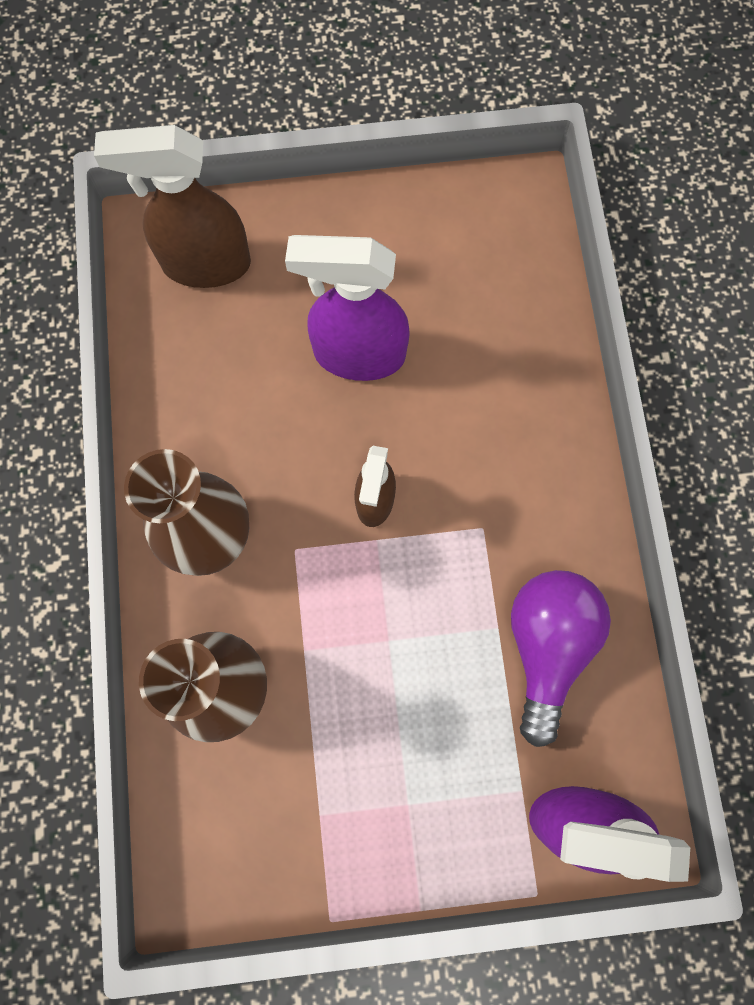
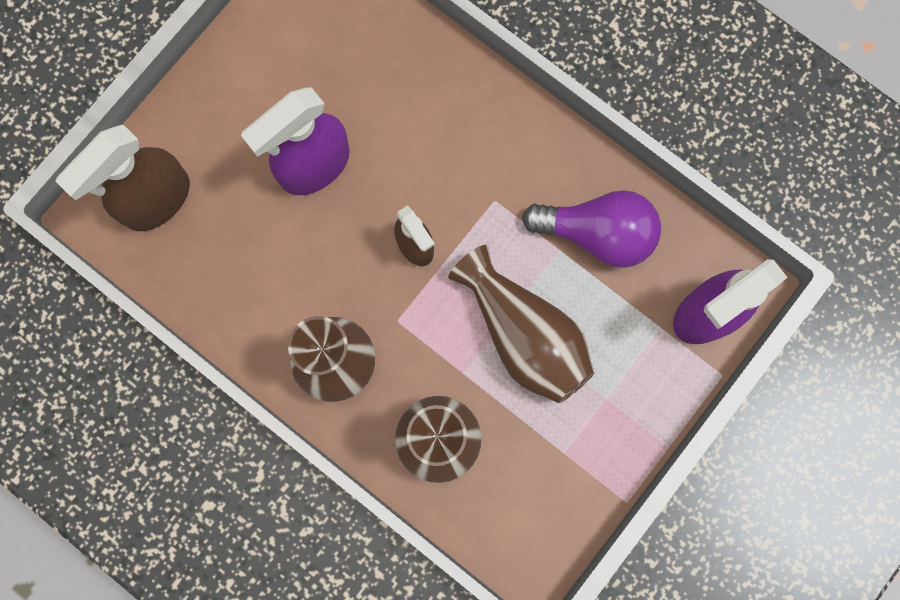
camera: 45 degrees left, 5 degrees up
purple light bulb [511,570,611,747] -> purple light bulb turned 135 degrees clockwise [522,190,661,268]
none -> brown vase [448,245,594,403]

